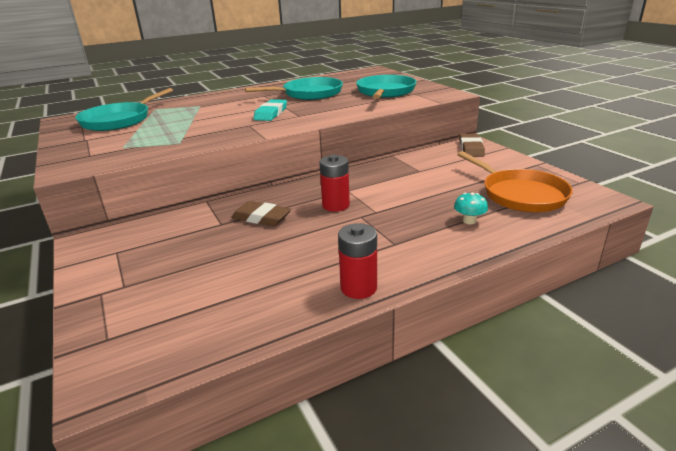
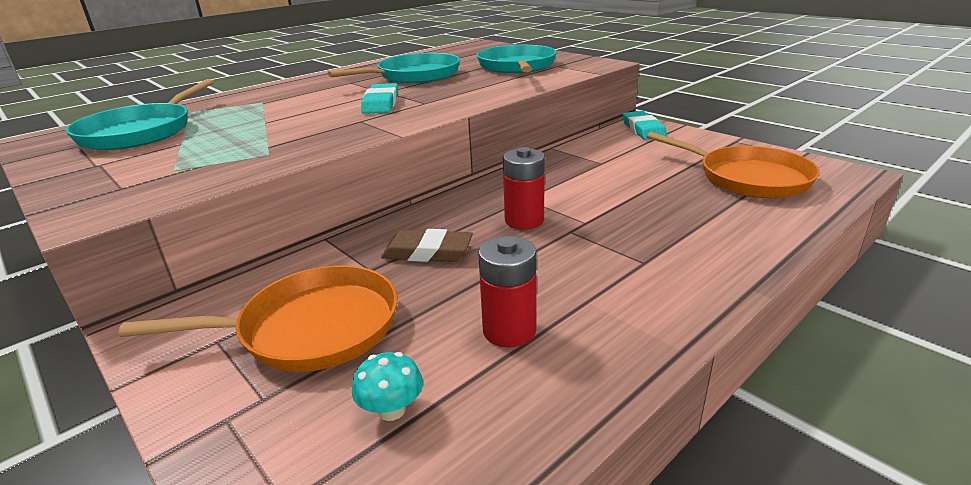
camera: 15 degrees left, 0 degrees up
red battery [338,223,377,299] -> red battery moved to [478,236,536,348]
turquoise mushroom [454,192,488,224] -> turquoise mushroom moved to [352,352,423,421]
brown eraser [460,134,485,157] -> turquoise eraser [623,111,667,140]
none -> orange pan [118,265,397,372]

